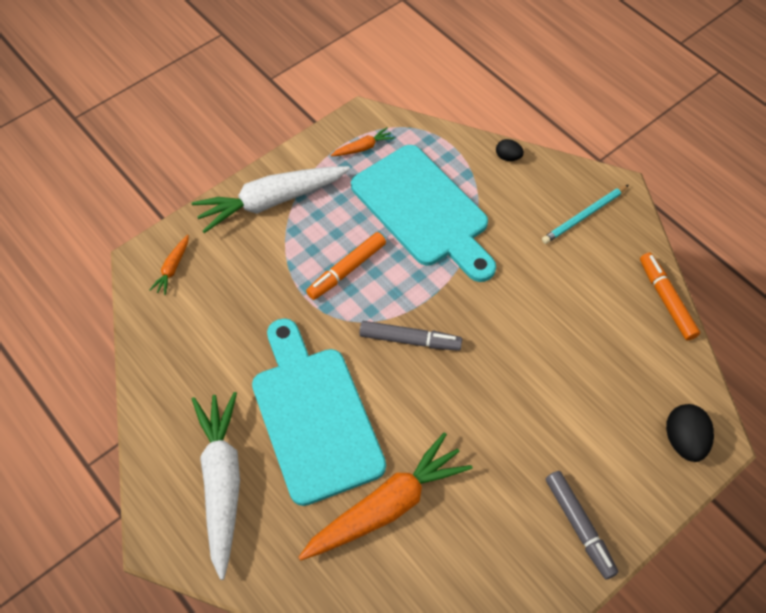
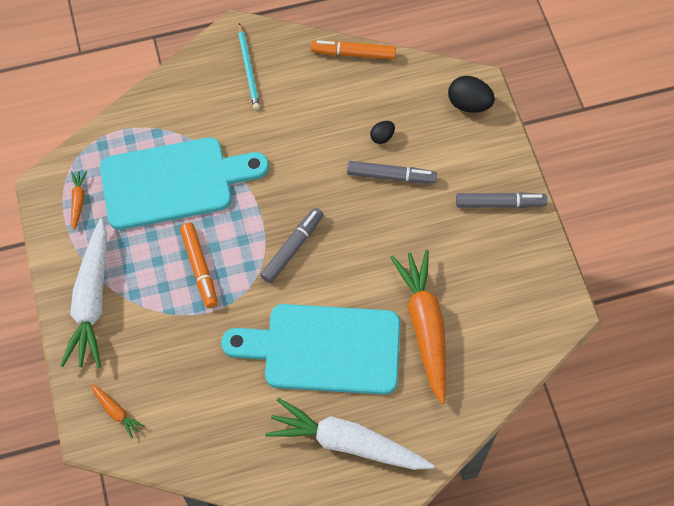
camera: 65 degrees left, 5 degrees up
black egg [496,139,524,161] -> black egg moved to [370,121,395,144]
none -> grey marker [347,161,437,184]

